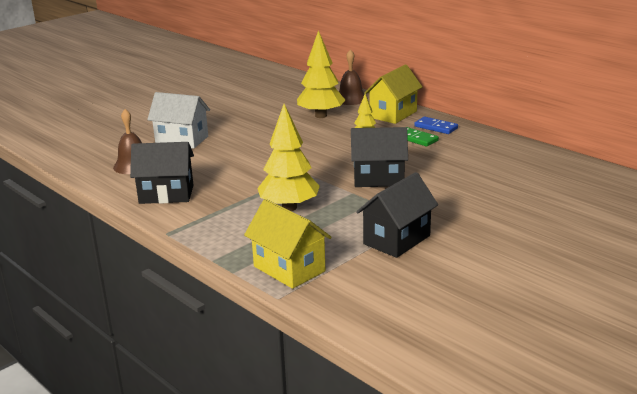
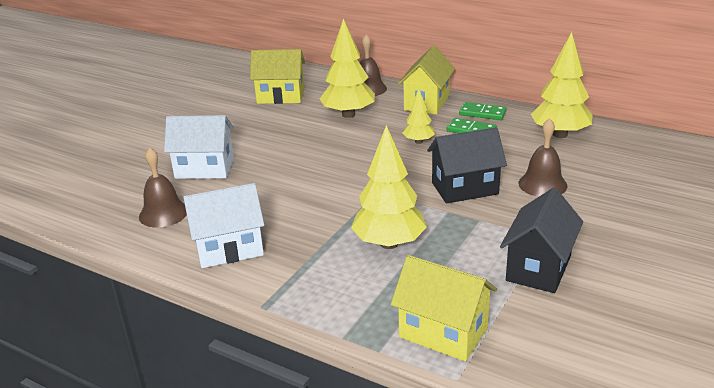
camera: 15 degrees left, 5 degrees up
black house [130,142,194,204] -> white house [183,183,264,268]
blue domino [414,117,458,134] -> green domino [459,102,507,120]
none -> yellow house [250,49,305,104]
none -> brown bell [519,118,567,197]
none -> yellow tree [531,32,593,138]

